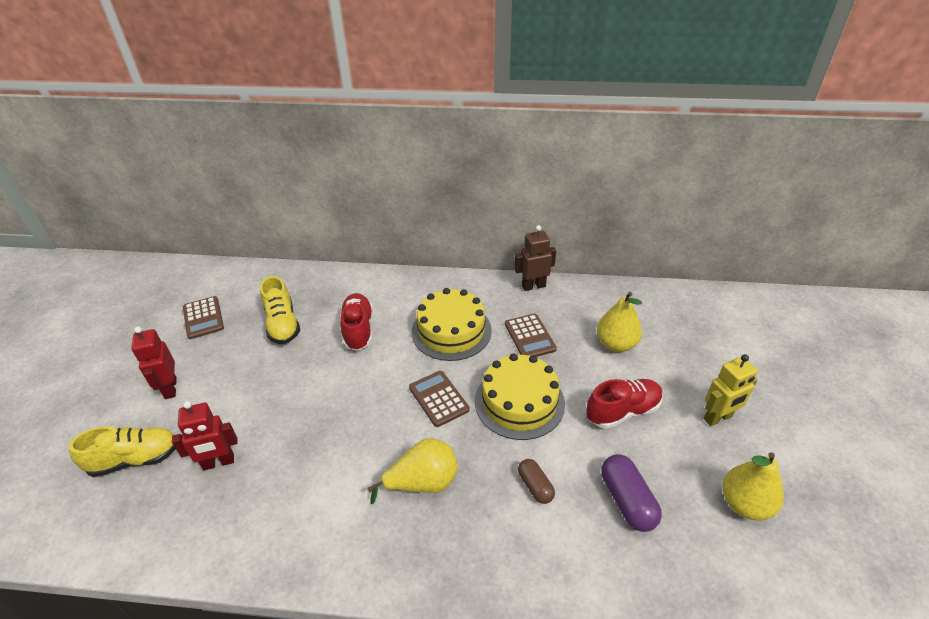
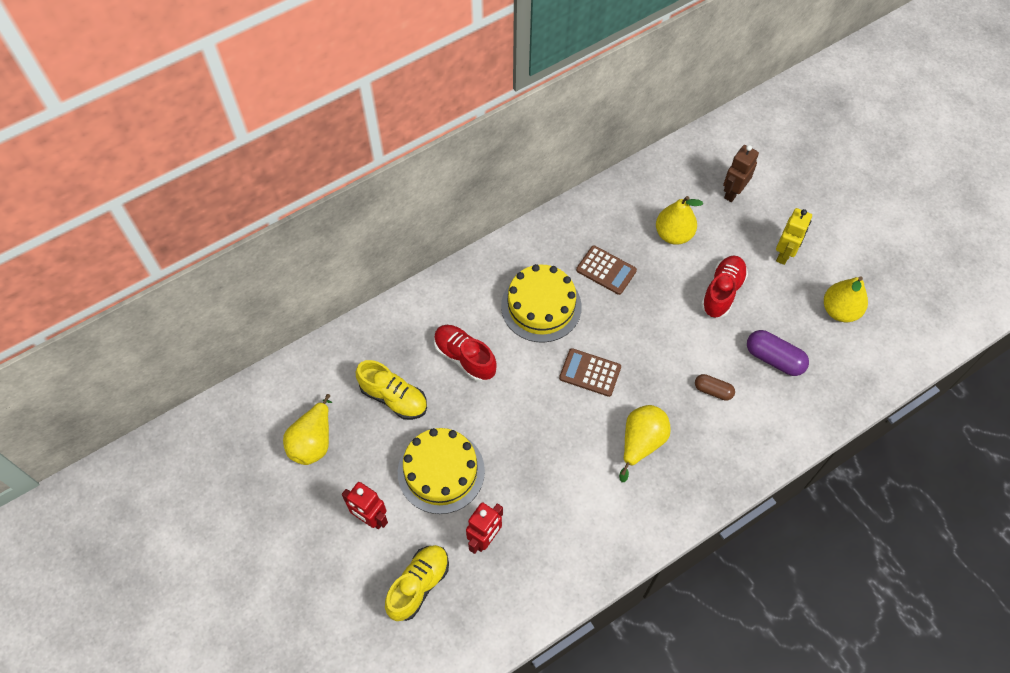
camera: 40 degrees left, 20 degrees up
brown calculator [183,296,224,339] -> yellow pear [283,394,332,465]
yellow cake [475,353,565,440] -> yellow cake moved to [398,428,485,514]
brown robot [514,225,556,291] -> brown robot moved to [723,145,759,202]

